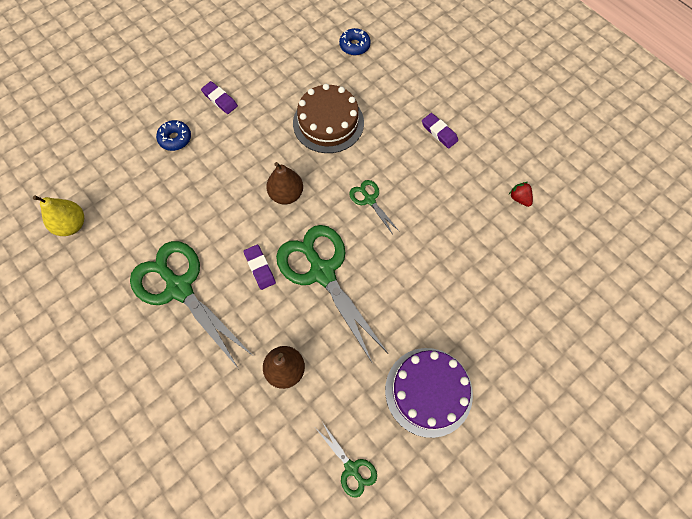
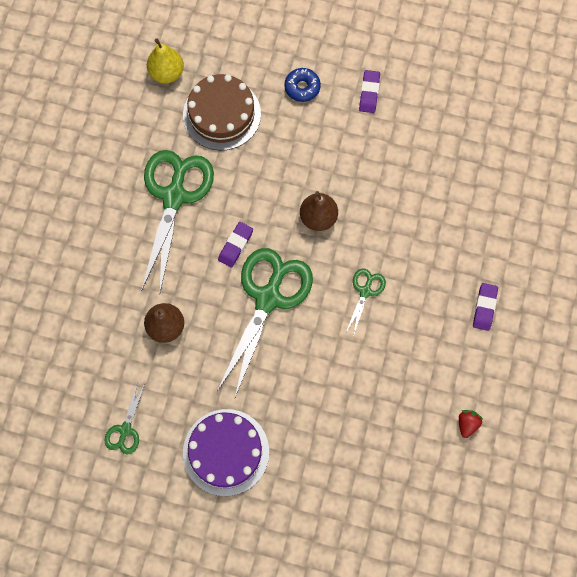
camera: 55 degrees right, 5 degrees up
brown cake [293,84,364,153] -> brown cake moved to [183,74,261,151]
blue donut [339,28,371,56] -> none

